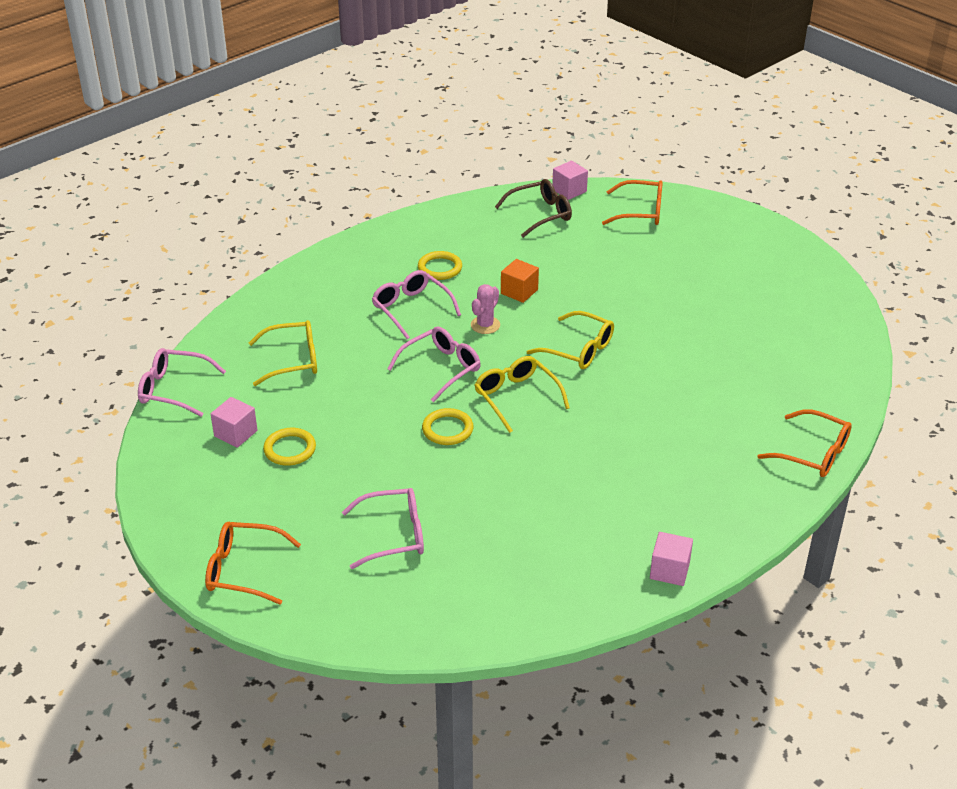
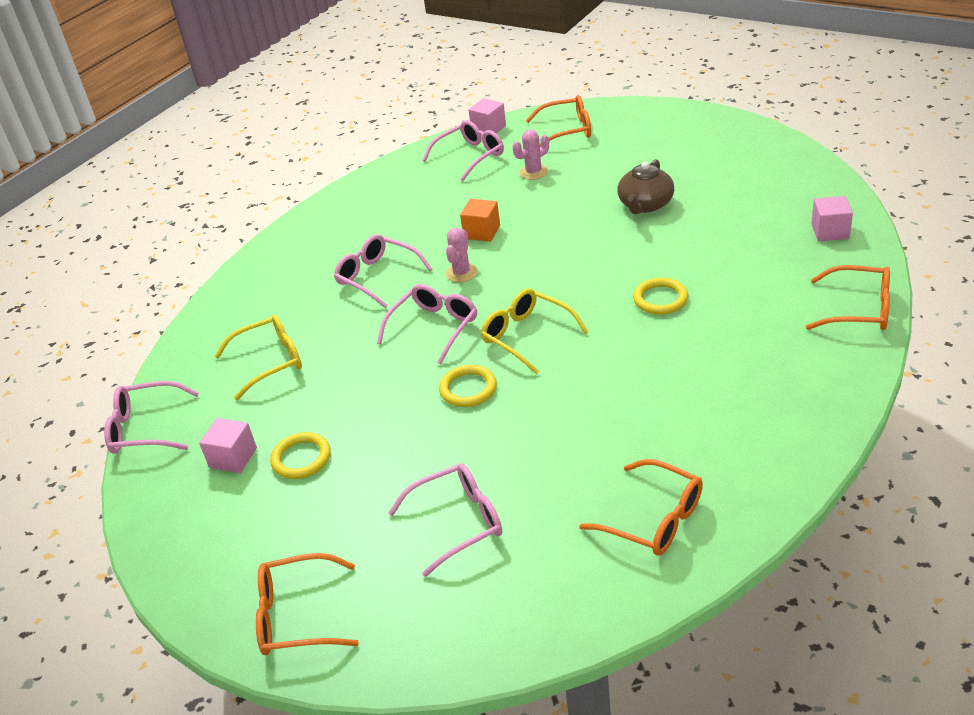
camera: 10 degrees left, 0 degrees up
yellow ring [418,251,462,280] -> yellow ring moved to [633,278,688,315]
brown glasses [495,179,572,237] -> pink glasses [422,120,504,181]
yellow glasses [527,311,614,369] -> none
pink cube [650,532,693,586] -> pink cube moved to [811,196,853,241]
none -> pink cactus [513,130,549,180]
none -> orange glasses [579,459,703,556]
none -> brown teapot [617,159,674,214]

